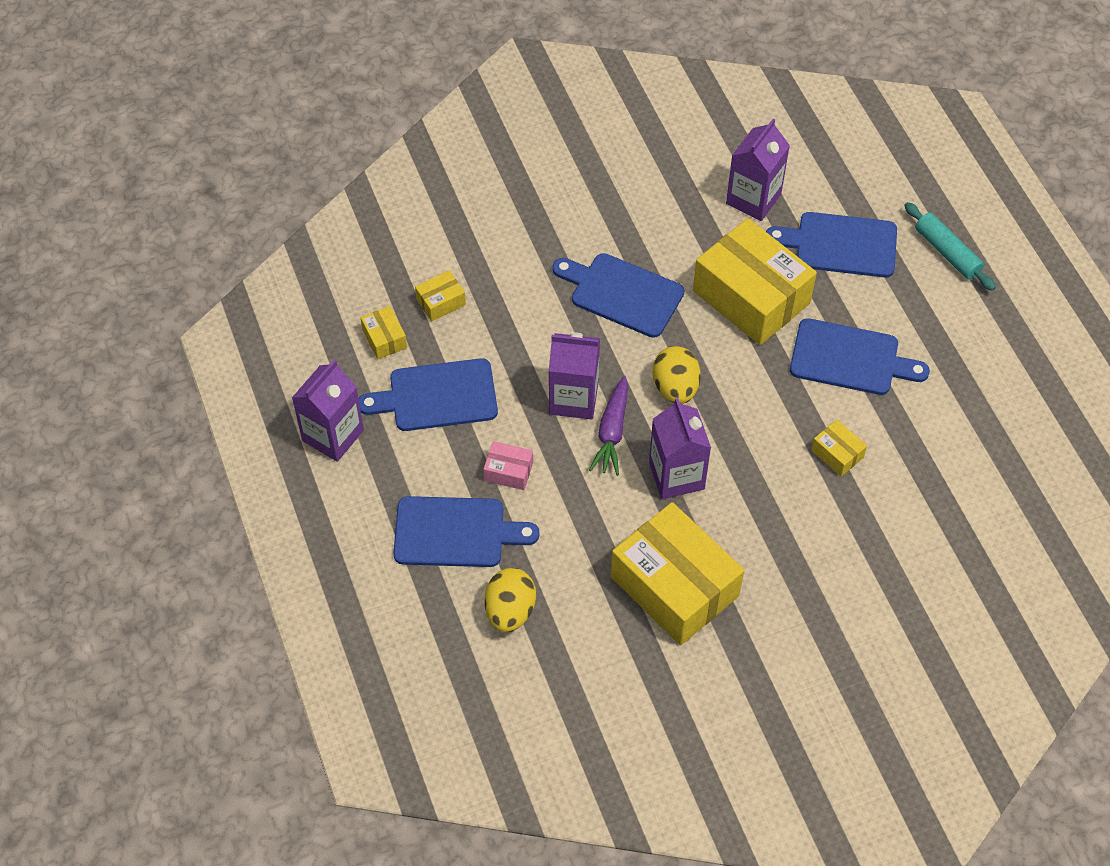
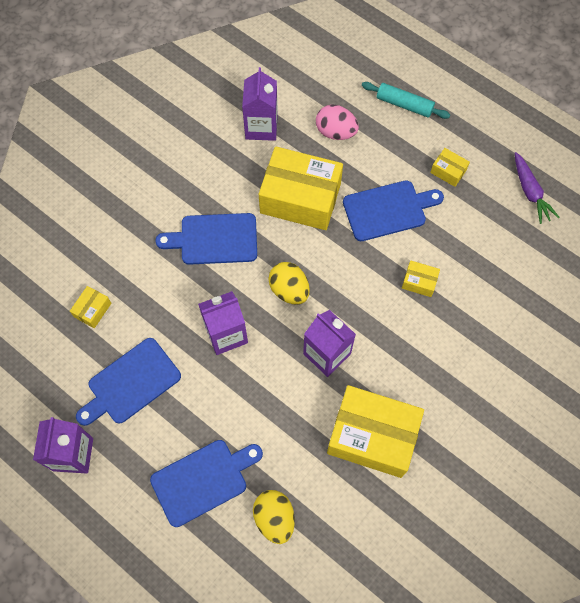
camera: 30 degrees left, 10 degrees up
yellow box [360,306,407,359] -> yellow box moved to [430,148,470,187]
pink box [484,441,533,490] -> none
purple carrot [589,376,628,476] -> purple carrot moved to [515,152,559,224]
blue cutting board [766,212,897,278] -> pink egg [316,105,359,140]

